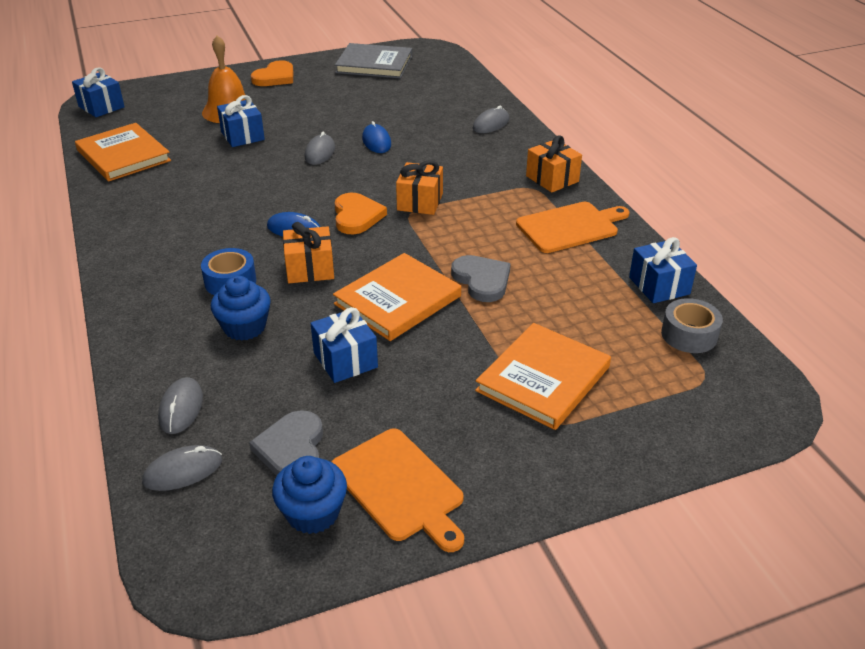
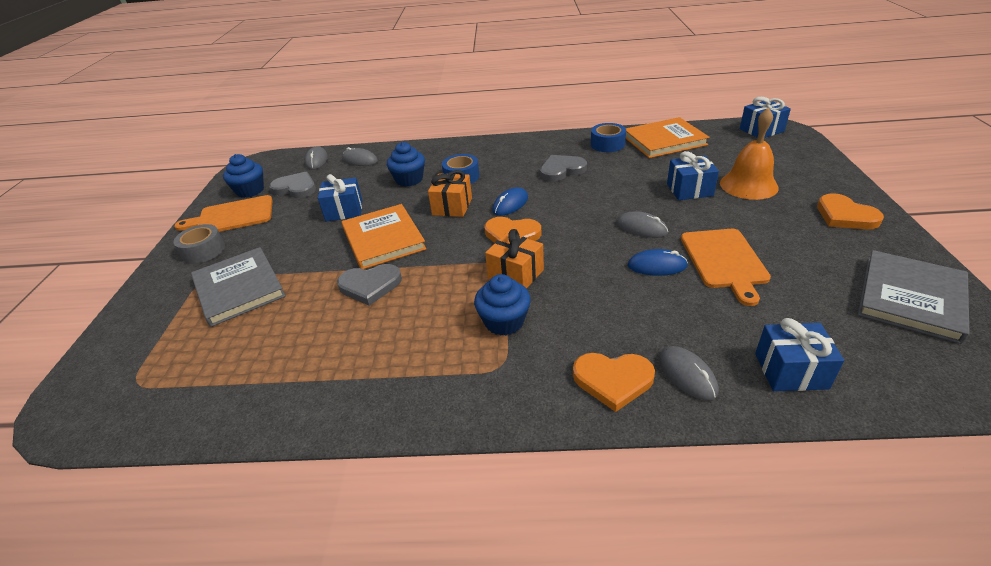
camera: 115 degrees right, 0 degrees up
orange book [475,323,611,430] -> grey book [191,247,286,327]
orange cutting board [516,202,629,253] -> orange cutting board moved to [681,229,771,306]
orange gift [526,135,582,193] -> none
blue gift [629,237,697,303] -> blue gift moved to [755,318,844,391]
grey tape [661,298,723,353] -> grey tape moved to [173,224,225,264]
none -> blue cupcake [474,274,531,335]
none -> grey heart [540,155,587,182]
none -> orange heart [573,353,655,412]
none -> blue tape [591,123,626,152]

